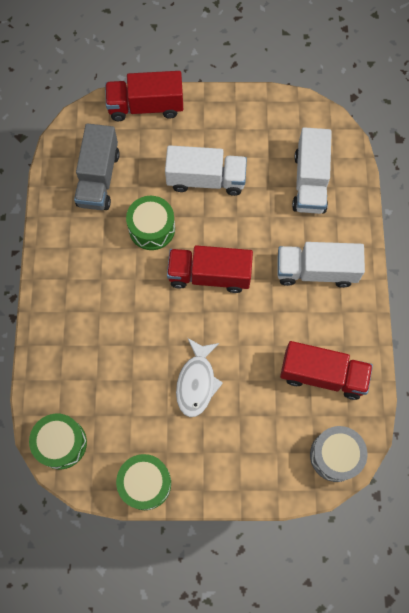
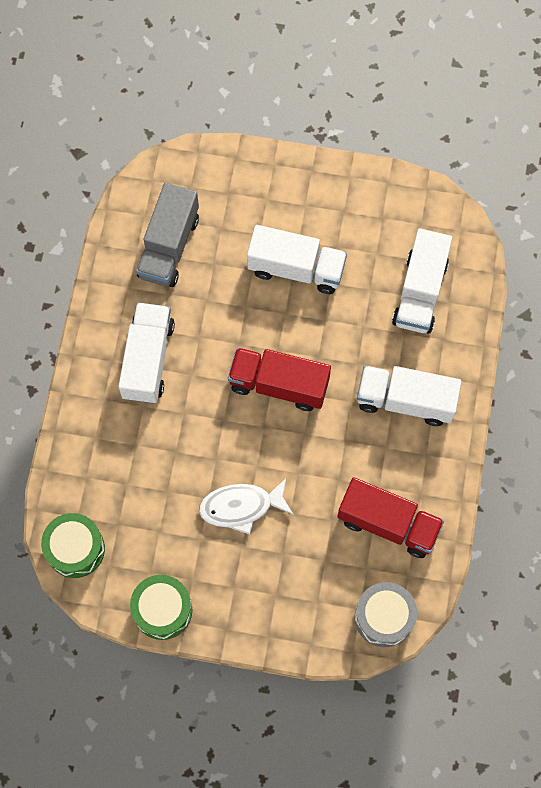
camera: 10 degrees right, 0 degrees up
red truck [105,71,183,121] -> none
green drum [126,196,175,250] -> none
white fish [176,338,223,417] -> white fish turned 60 degrees clockwise [199,478,293,534]
none -> white truck [118,302,175,404]

